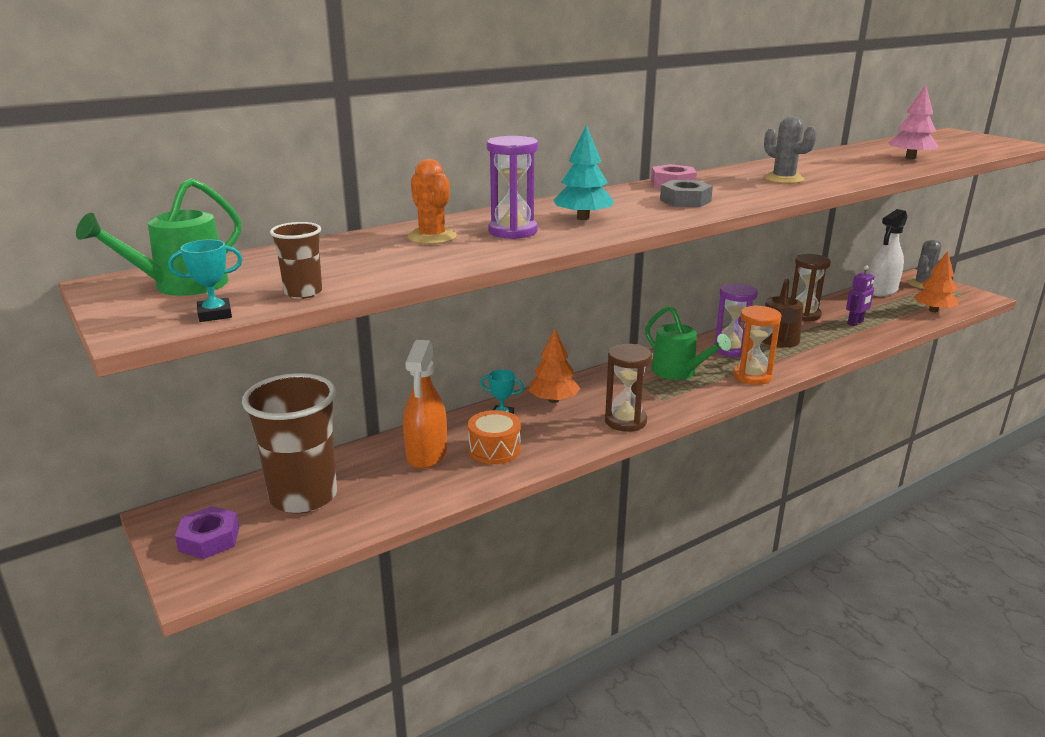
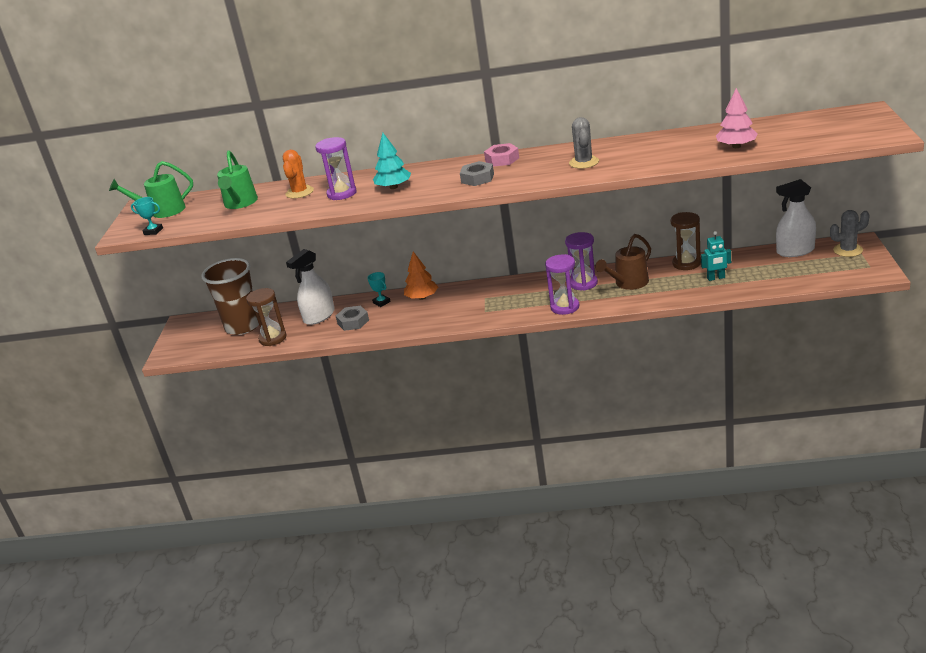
camera: 40 degrees right, 5 degrees up
purple nut [175,506,239,559] -> none
brown cup [270,222,322,299] -> none
orange spray bottle [403,340,447,469] -> white spray bottle [286,249,335,325]
orange drum [468,410,521,464] -> grey nut [336,306,369,331]
brown hourglass [605,344,652,432] -> brown hourglass moved to [246,288,287,346]
green watering can [645,306,731,380] -> green watering can moved to [217,150,258,209]
orange hourglass [733,305,781,385] -> purple hourglass [545,254,579,315]
purple robot [846,265,874,326] -> turquoise robot [701,231,731,281]
orange tree [913,251,958,312] -> none

